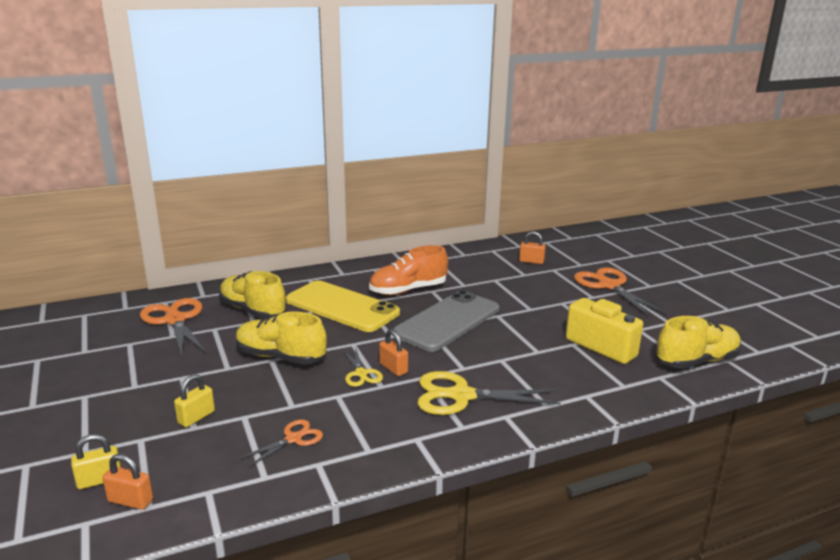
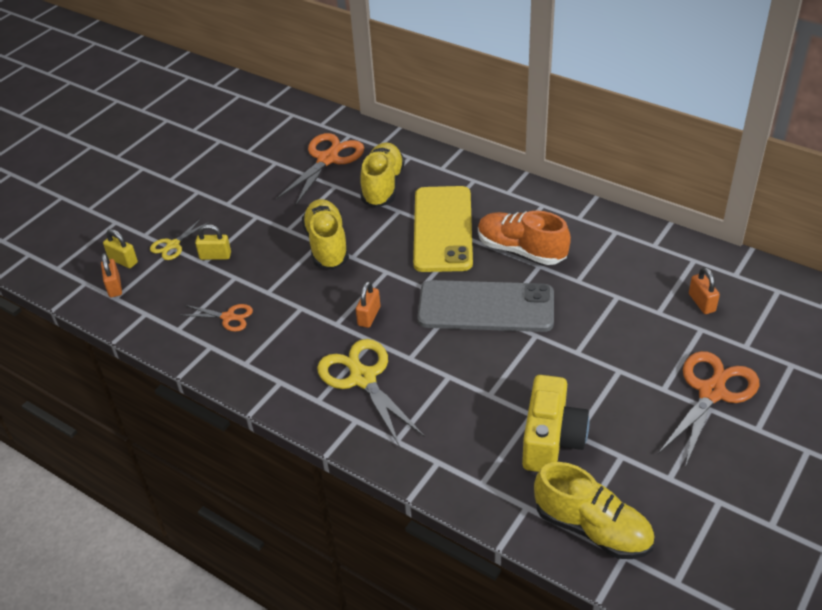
camera: 60 degrees right, 20 degrees up
yellow scissors [343,349,383,387] -> yellow scissors moved to [150,218,209,260]

